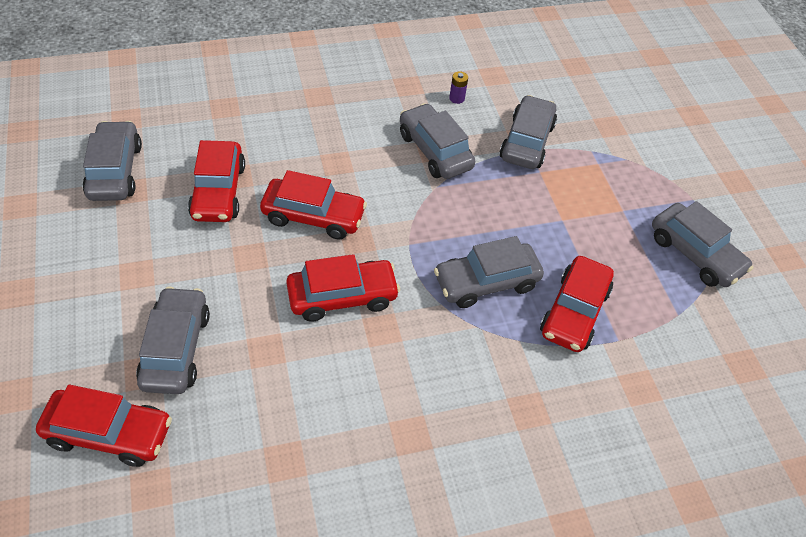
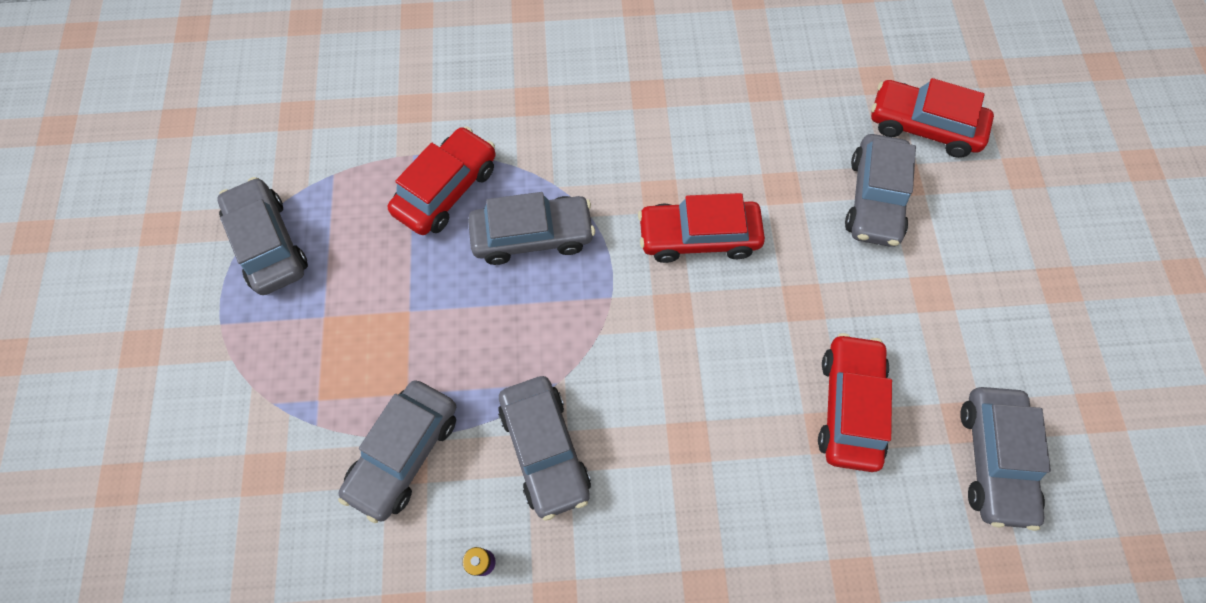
camera: 165 degrees left, 15 degrees up
red car [260,170,367,240] -> none

